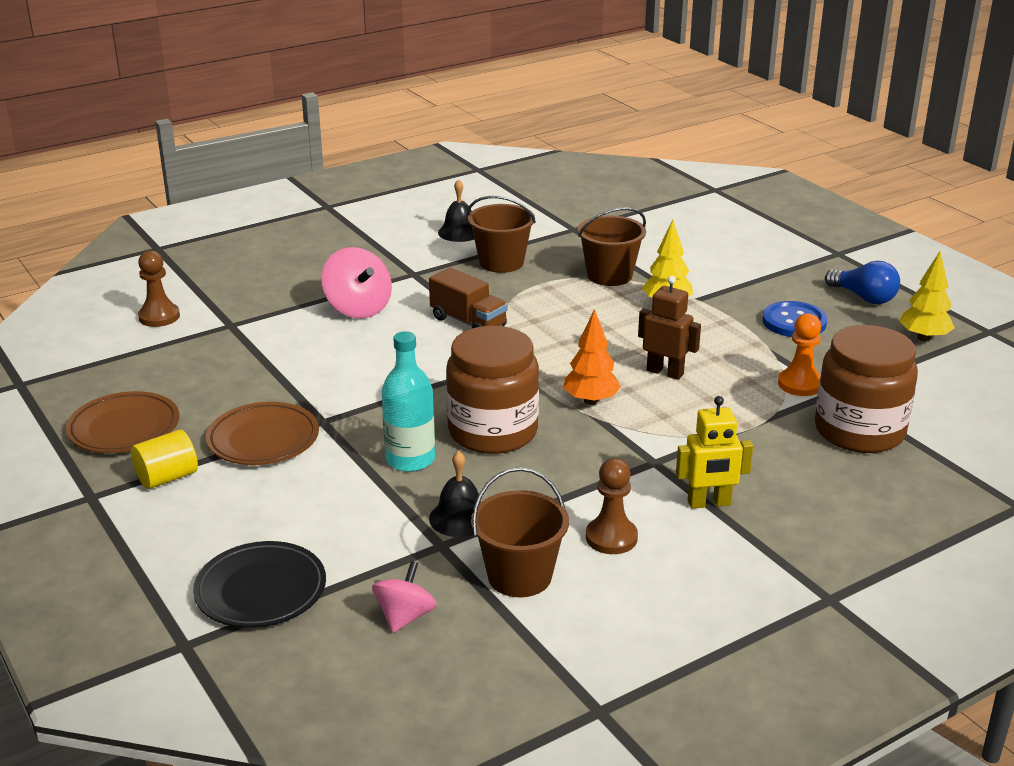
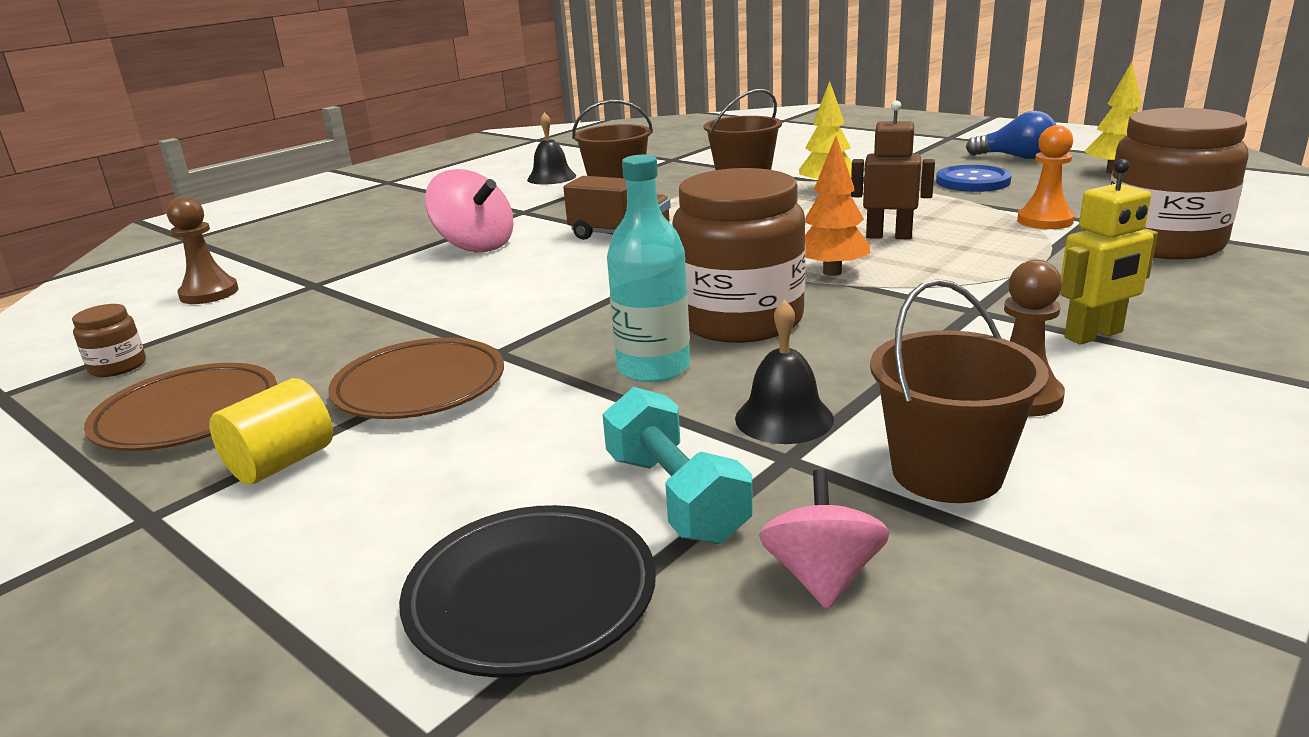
camera: 15 degrees left, 5 degrees down
none -> brown jar [72,304,146,377]
none -> turquoise dumbbell [602,387,753,544]

